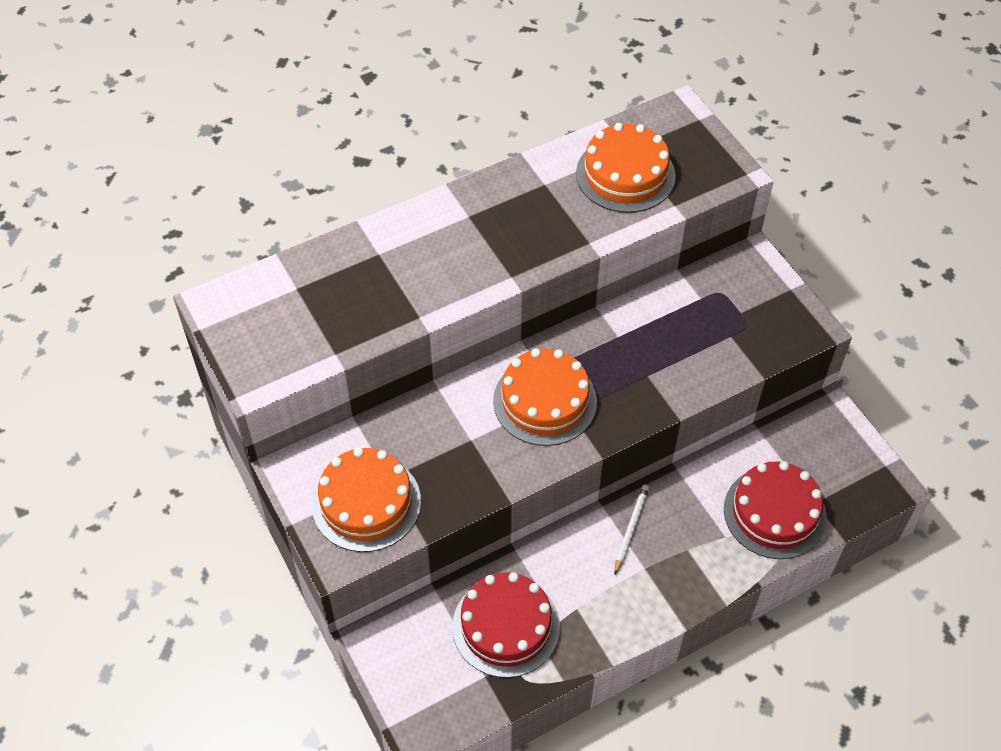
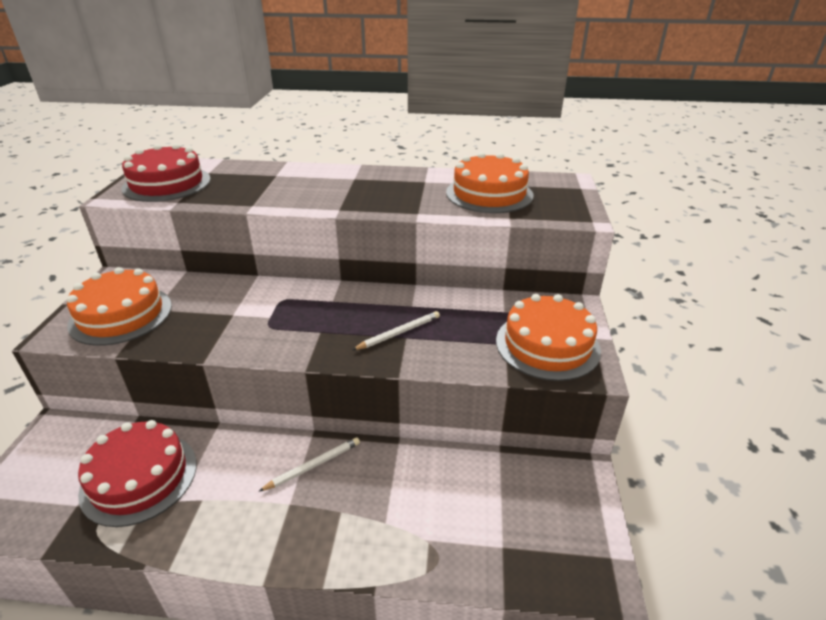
camera: 35 degrees right, 20 degrees down
orange cake [493,348,597,446] -> orange cake moved to [496,294,601,381]
red cake [724,461,827,559] -> red cake moved to [121,144,211,202]
none -> white pencil [352,311,440,350]

